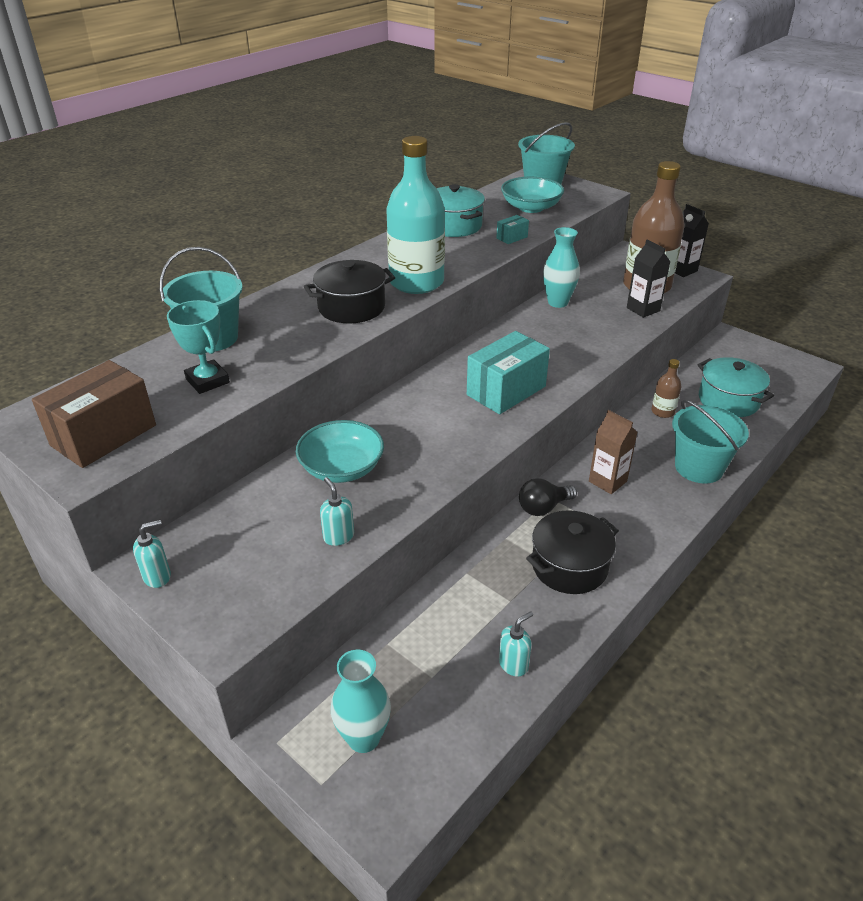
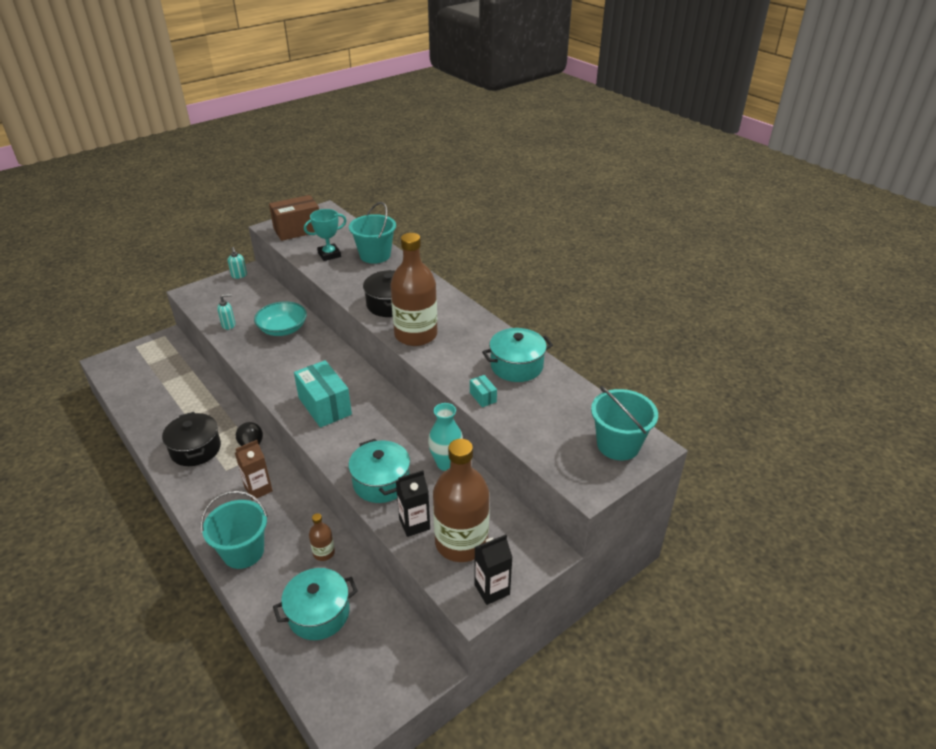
camera: 100 degrees right, 0 degrees up
brown box [32,360,156,468] -> brown box turned 75 degrees counterclockwise [269,195,319,241]
turquoise vase [331,649,391,753] -> none
turquoise bottle [386,136,445,294] -> brown bottle [390,233,437,346]
turquoise soap dispenser [499,611,533,676] -> none
turquoise bowl [501,177,564,213] -> none
none -> turquoise pot [348,439,410,503]

